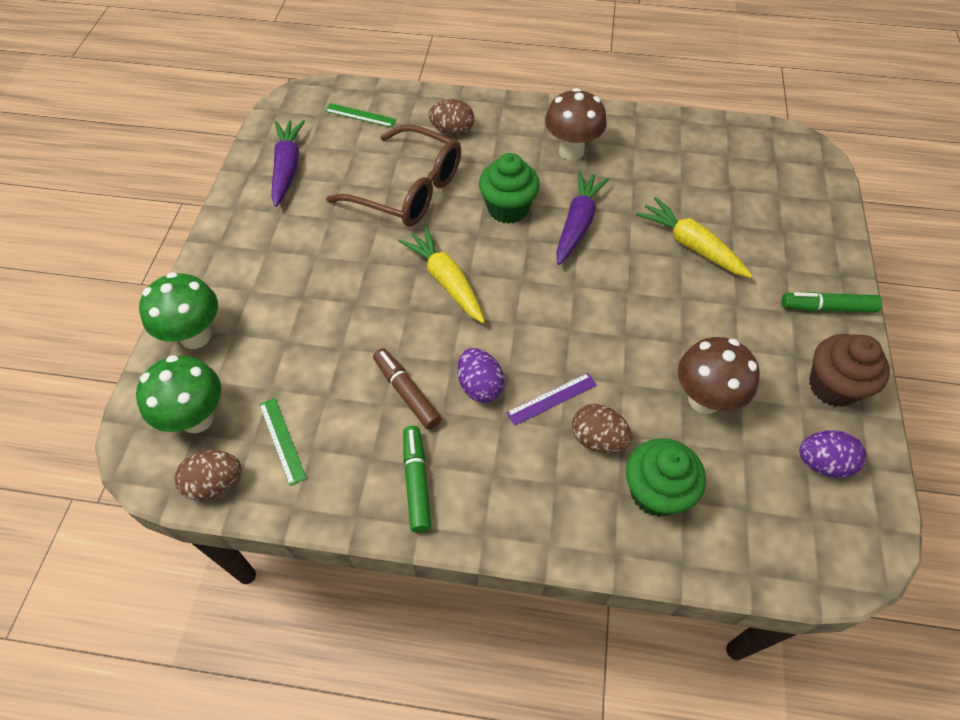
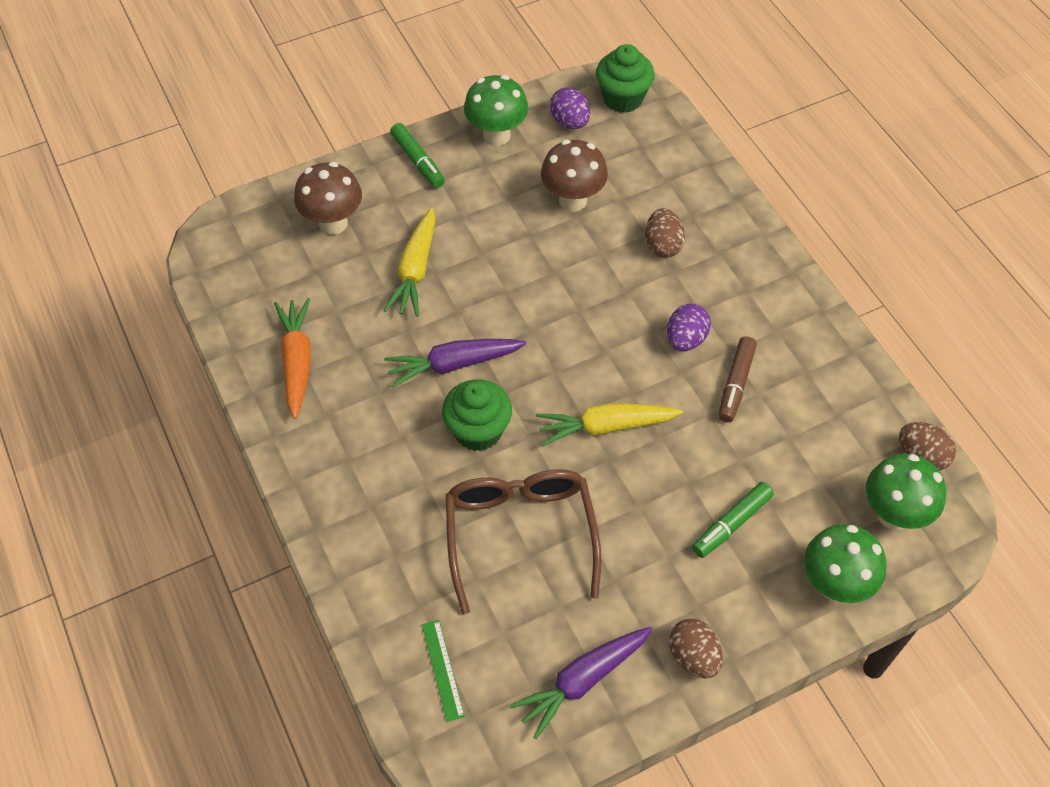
camera: 125 degrees left, 0 degrees up
green ruler [259,398,307,486] -> none
yellow carrot [398,226,485,323] -> yellow carrot turned 60 degrees clockwise [536,403,683,446]
green marker [403,426,431,533] -> green marker moved to [692,482,774,558]
brown egg [429,99,474,136] -> brown egg moved to [669,618,723,678]
purple ruler [506,373,597,426] -> none
brown mushroom [545,88,606,160] -> brown mushroom moved to [294,162,362,235]
green cupcake [626,438,706,517] -> green cupcake moved to [596,44,655,113]
brown cupcake [809,334,890,407] -> green mushroom [464,75,528,146]
none -> orange carrot [274,298,311,419]

